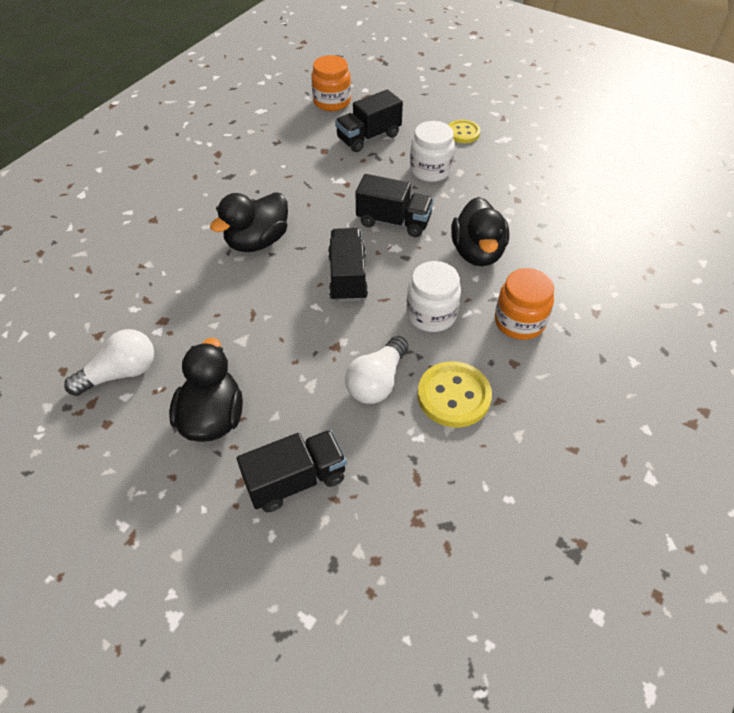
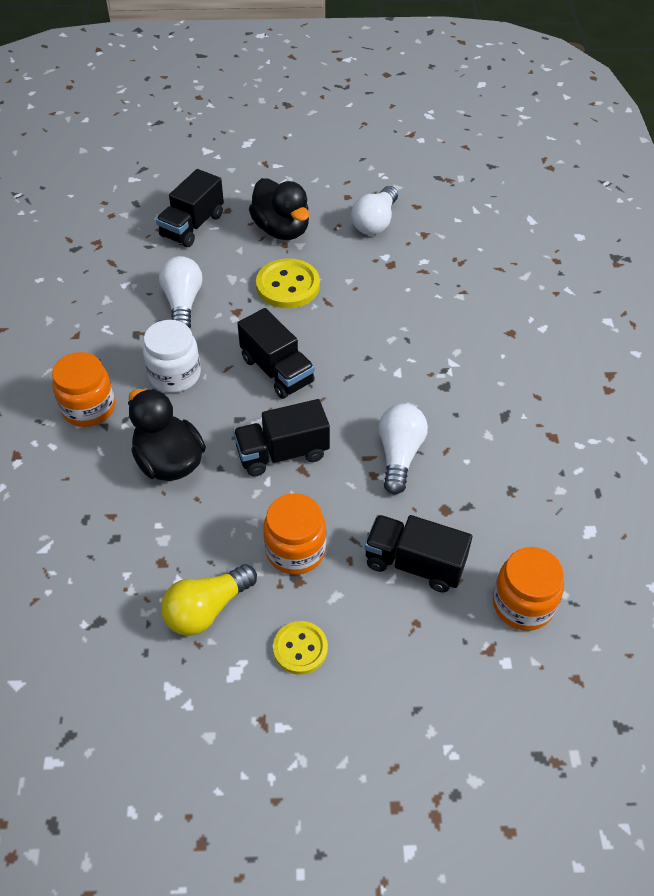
camera: 145 degrees right, 0 degrees up
black duck [210,192,288,252] -> none
black truck [335,89,403,152] -> black truck turned 90 degrees counterclockwise [364,515,472,592]
white jar [410,121,455,182] -> orange jar [263,493,326,575]
yellow button [418,361,492,427] -> yellow button moved to [256,258,320,309]
none -> yellow light bulb [161,564,257,636]
none -> white light bulb [379,404,428,494]

